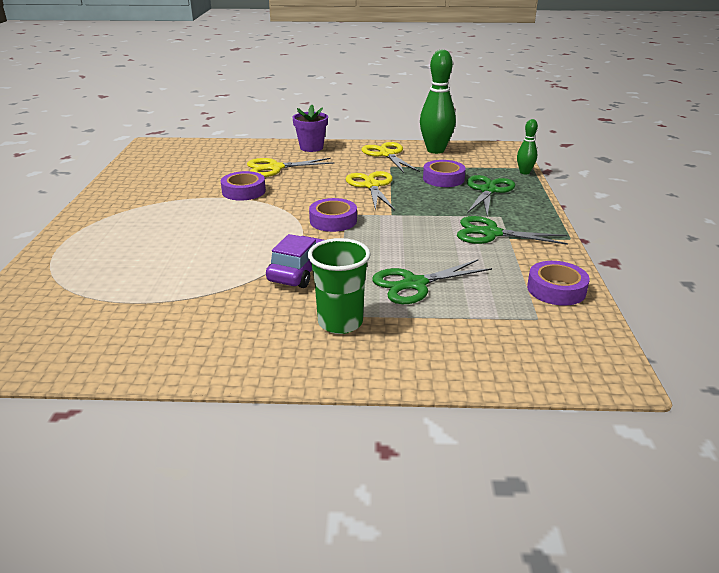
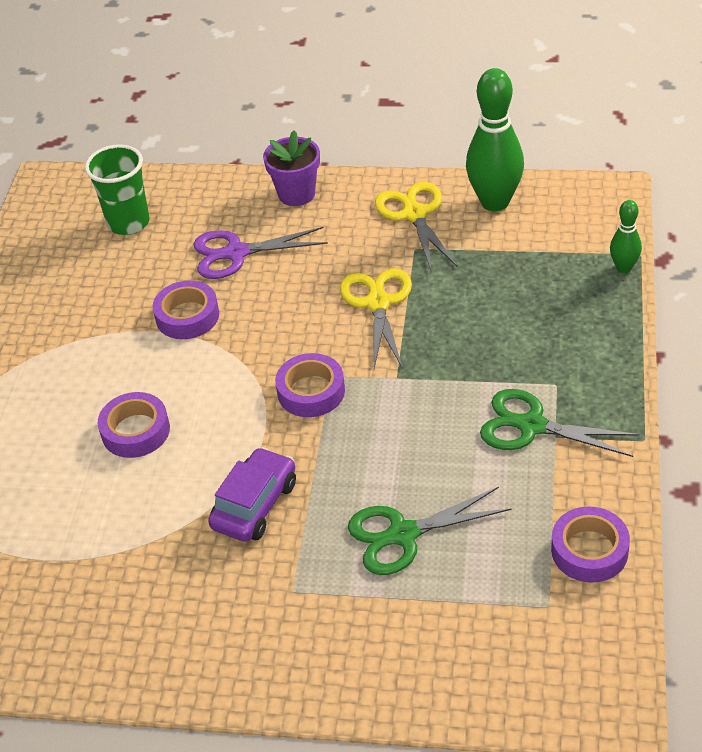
camera: 10 degrees right, 15 degrees up
yellow scissors [247,158,335,177] -> purple scissors [194,227,328,279]
green cup [308,238,371,334] -> green cup moved to [85,144,150,235]
purple tape [423,160,466,187] -> purple tape moved to [98,392,170,458]
green scissors [467,175,515,216] -> none

